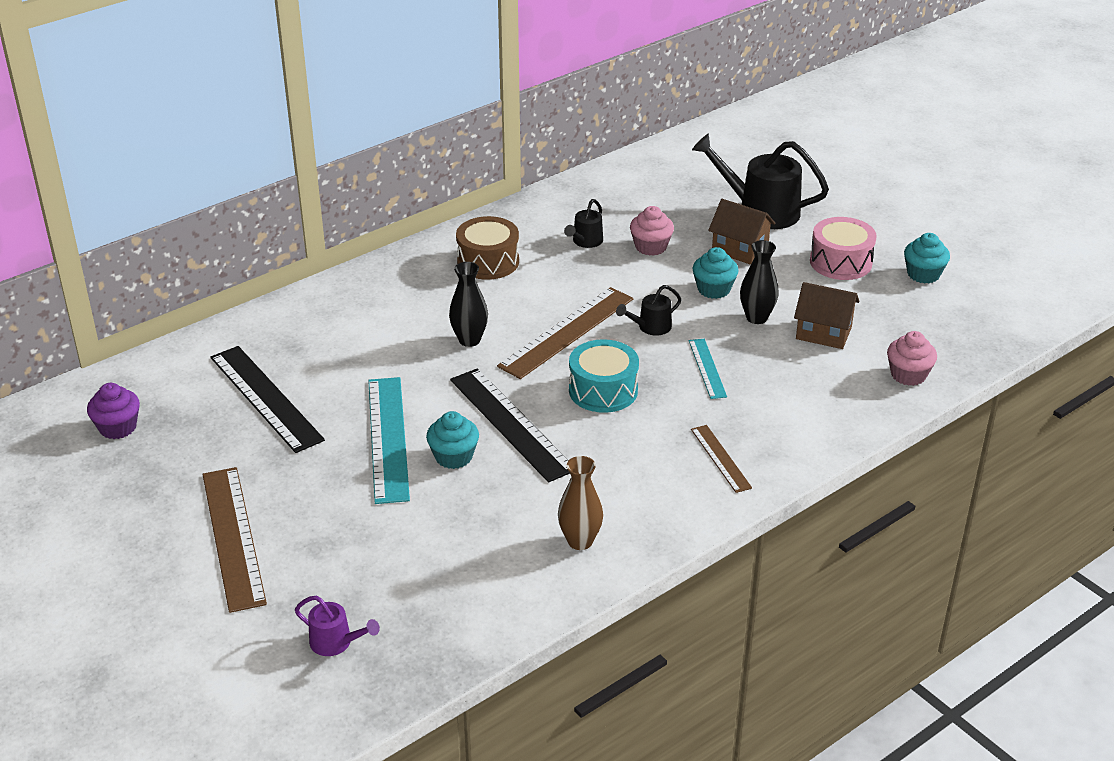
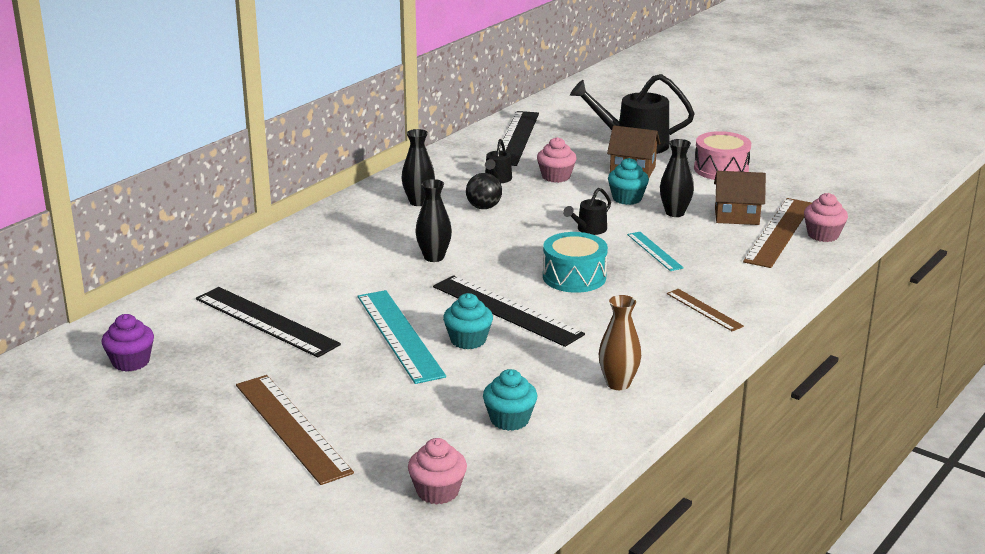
camera: 15 degrees left, 10 degrees down
purple watering can [295,596,380,656] -> pink cupcake [408,438,467,505]
brown drum [456,216,519,280] -> black vase [401,129,435,206]
brown ruler [497,287,633,379] -> brown ruler moved to [743,198,812,268]
turquoise cupcake [904,233,950,283] -> turquoise cupcake moved to [483,369,537,431]
none -> black ball [466,173,502,209]
none -> black ruler [500,111,539,166]

